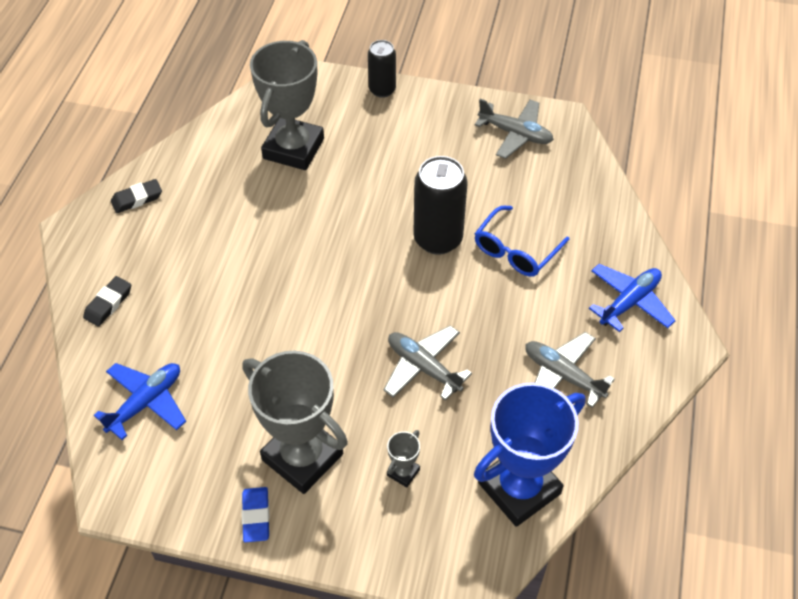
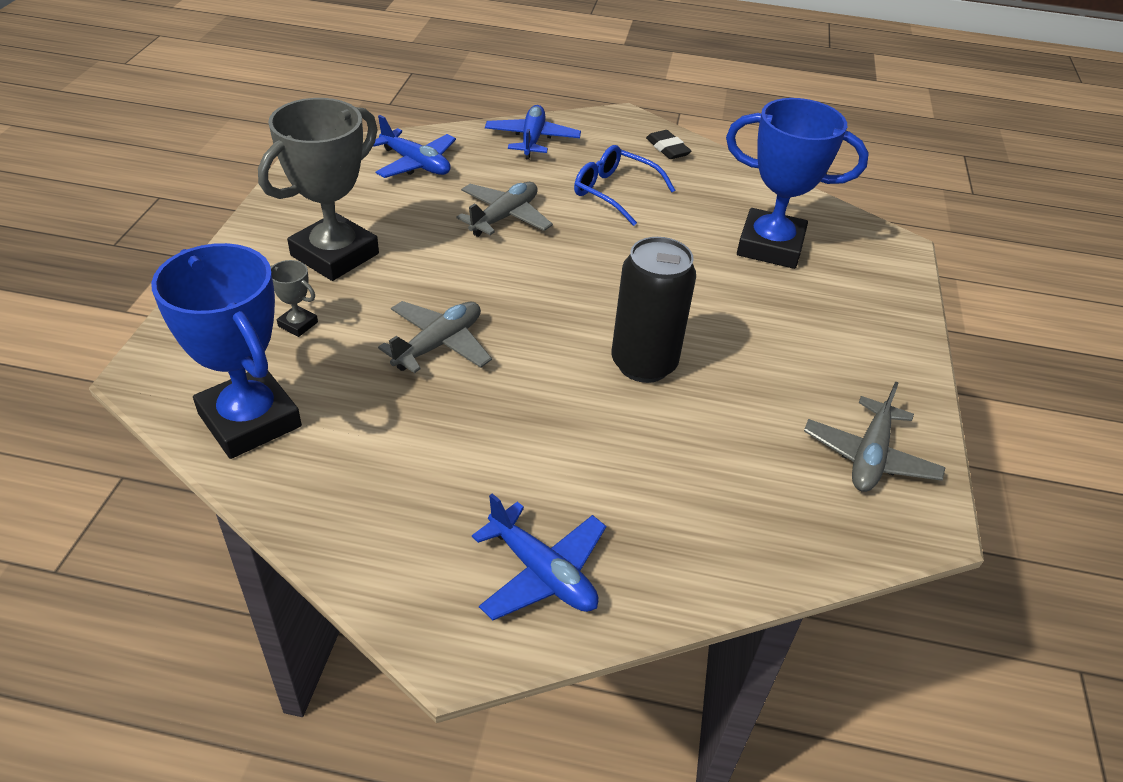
camera: 85 degrees right, 10 degrees down
black eraser [83,276,131,327] -> blue plane [485,105,581,160]
blue eraser [242,487,269,542] -> none
grey trophy [250,40,324,170] -> blue trophy [726,98,869,269]
black can [368,40,396,98] -> none
blue glasses [475,206,569,277] -> blue glasses moved to [574,145,675,226]
grey plane [525,332,615,408] -> grey plane moved to [457,182,553,237]

